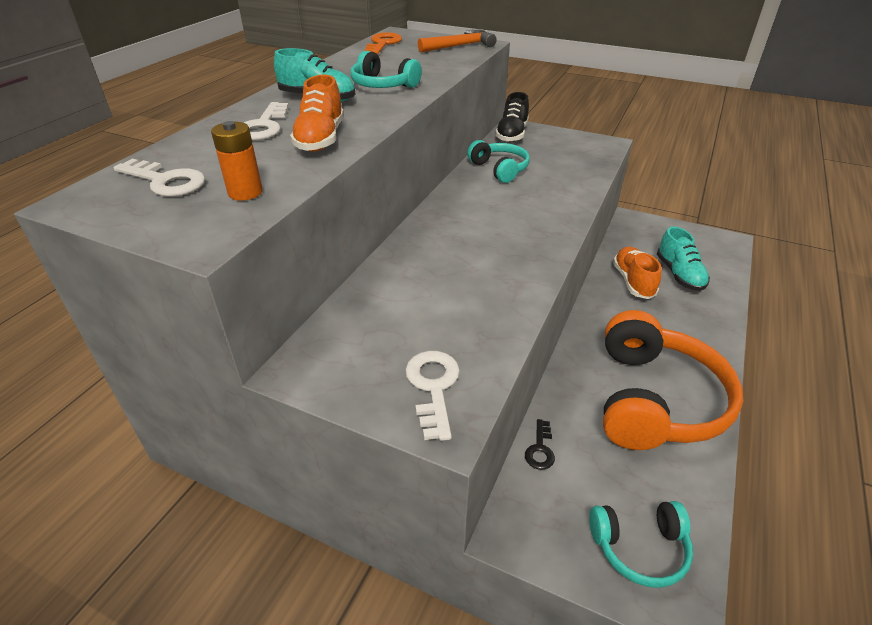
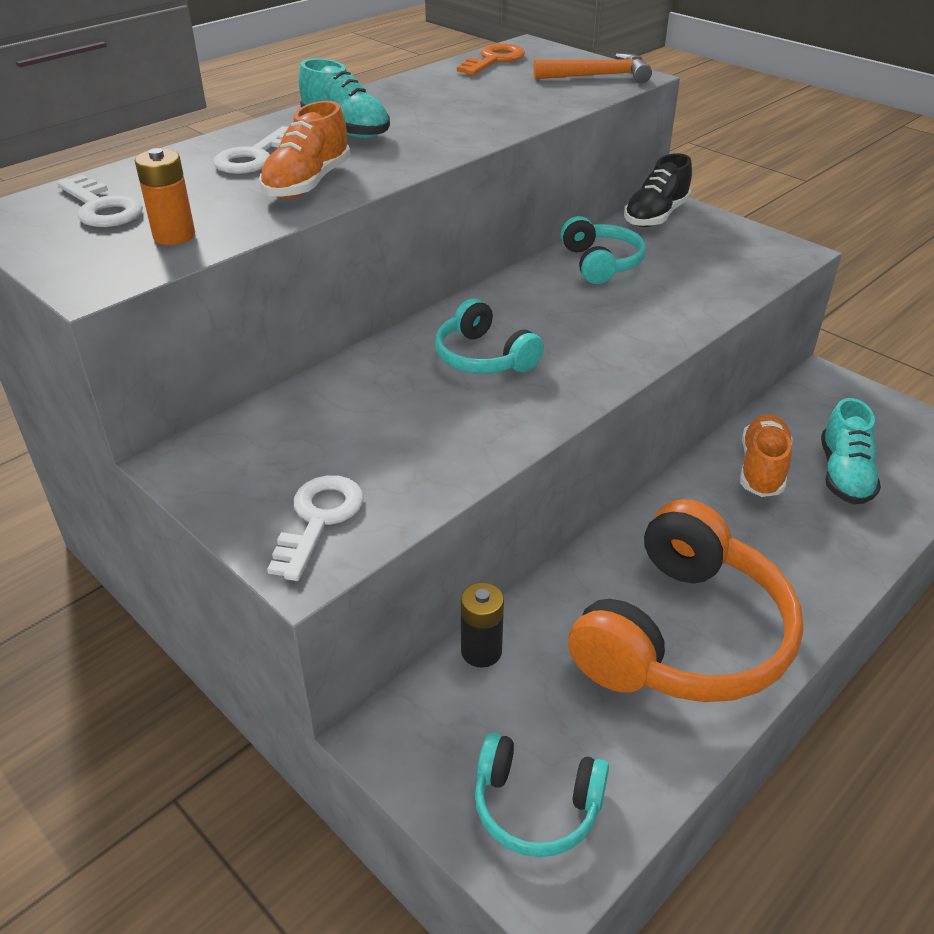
camera: 20 degrees right, 0 degrees up
turquoise headphones [350,51,422,88] -> turquoise headphones moved to [435,299,544,374]
black key [525,419,555,470] -> black battery [461,582,504,668]

